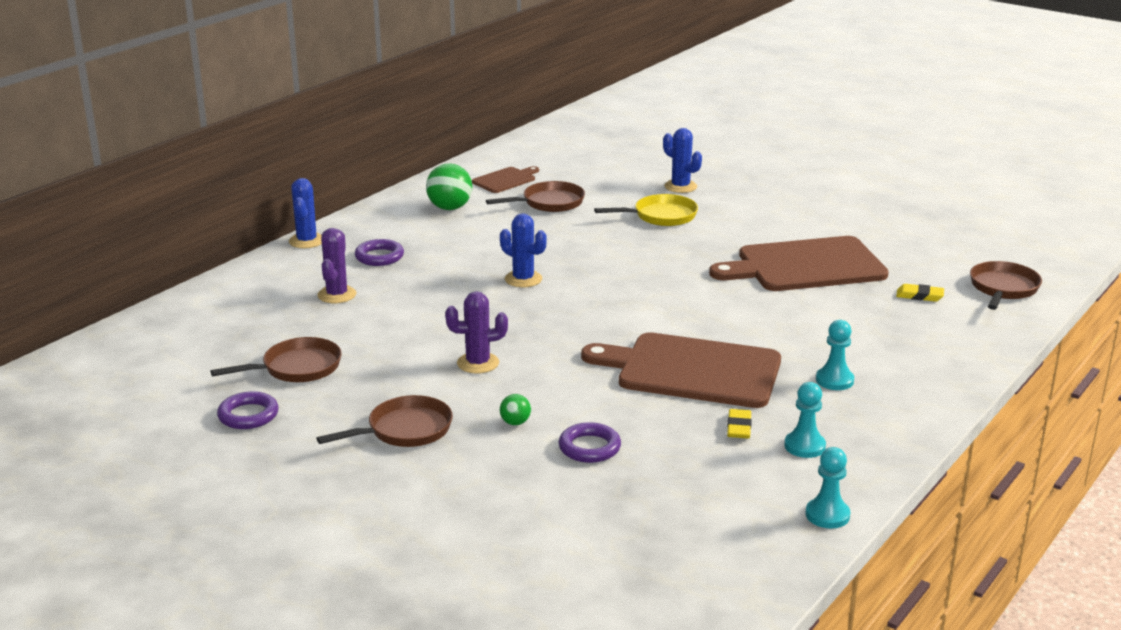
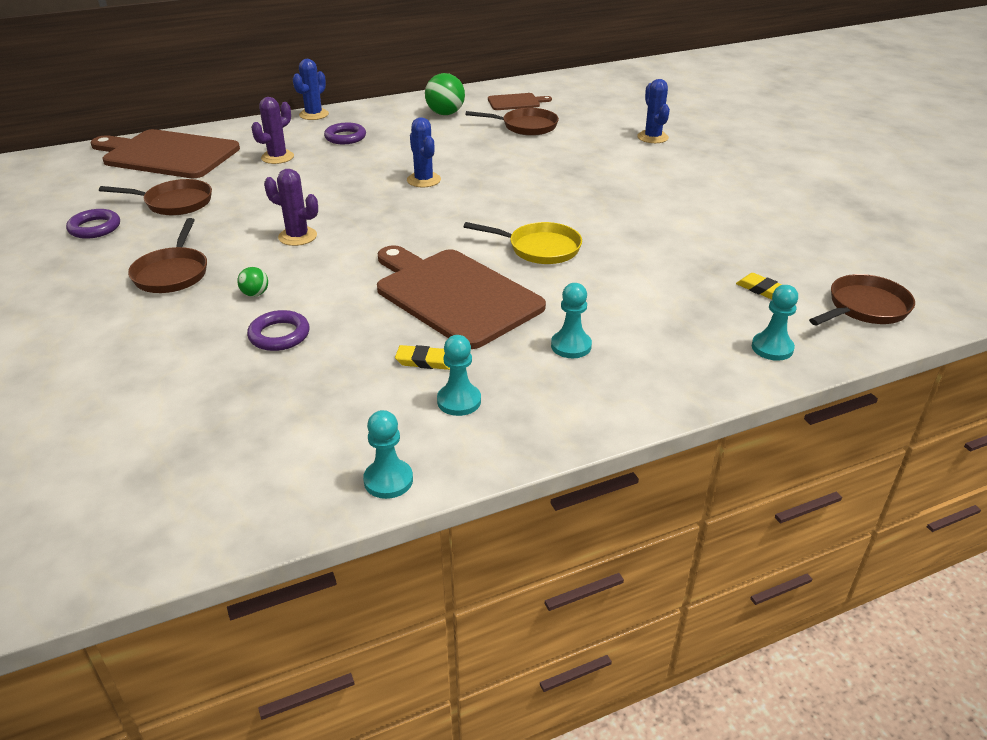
camera: 30 degrees right, 10 degrees up
brown pan [316,395,453,447] -> brown pan turned 90 degrees clockwise [128,218,207,293]
yellow pan [594,194,698,226] -> yellow pan moved to [464,222,582,264]
brown cutting board [709,236,889,291] -> brown cutting board moved to [91,129,240,178]
yellow eraser [727,409,752,439] -> yellow eraser turned 60 degrees clockwise [395,345,450,370]
none -> turquoise pawn [752,285,798,361]

